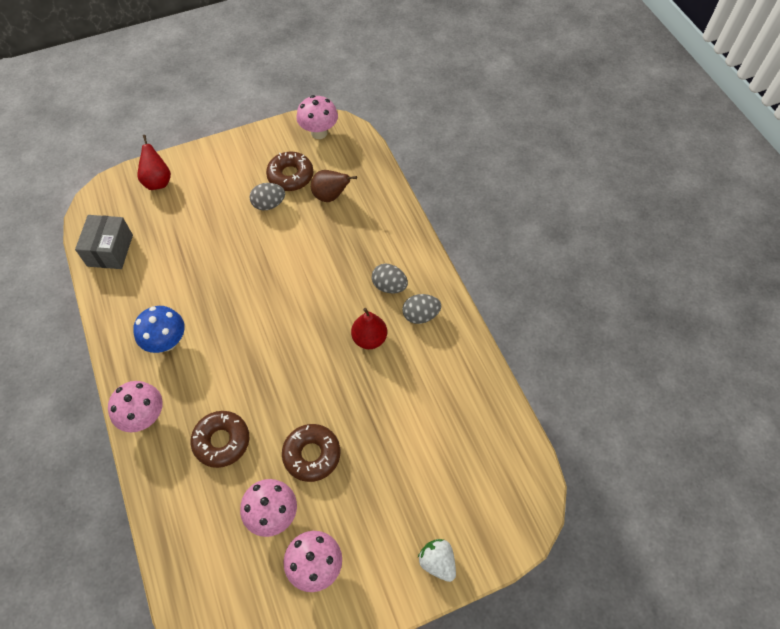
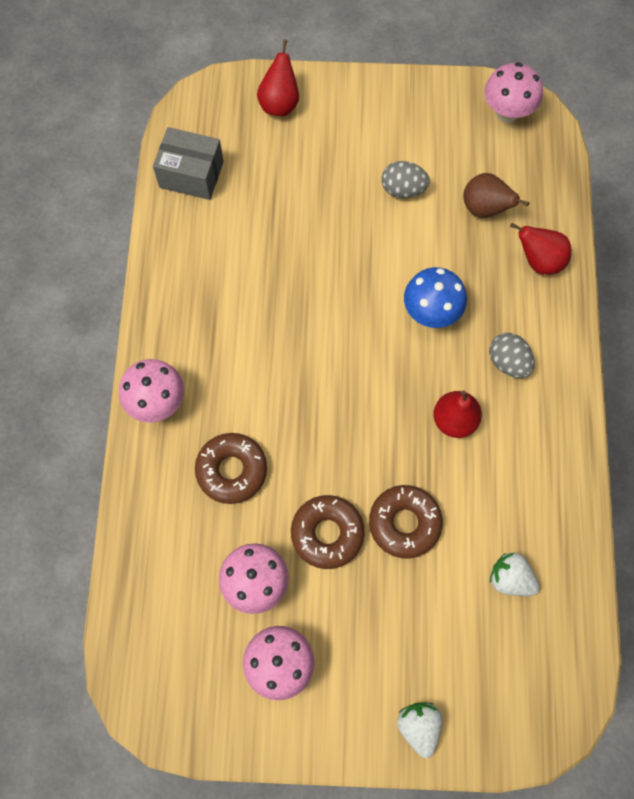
camera: 25 degrees right, 10 degrees up
grey box [75,215,133,269] -> grey box turned 75 degrees clockwise [153,127,224,200]
blue mushroom [133,306,185,353] -> blue mushroom moved to [404,267,467,328]
brown donut [266,152,314,191] -> brown donut moved to [369,485,443,559]
grey egg [402,294,441,324] -> none
none -> white strawberry [490,553,540,596]
none -> red pear [510,223,572,275]

